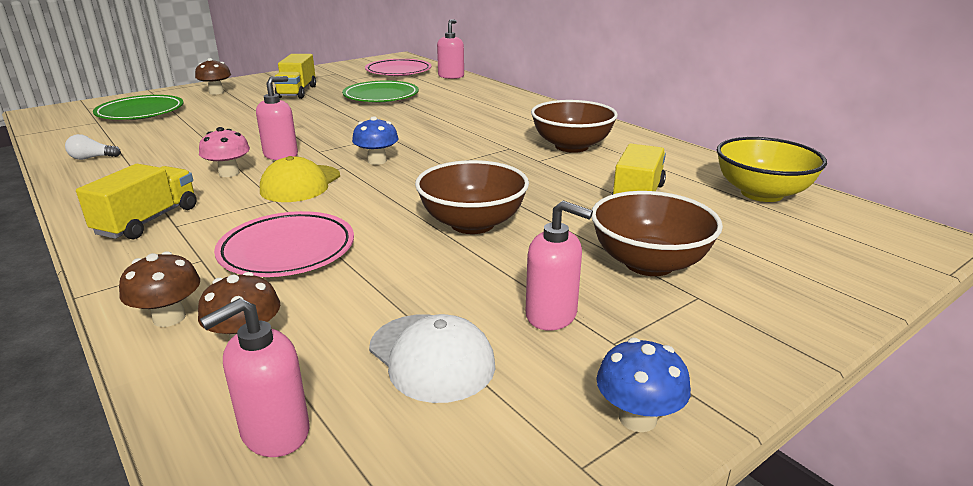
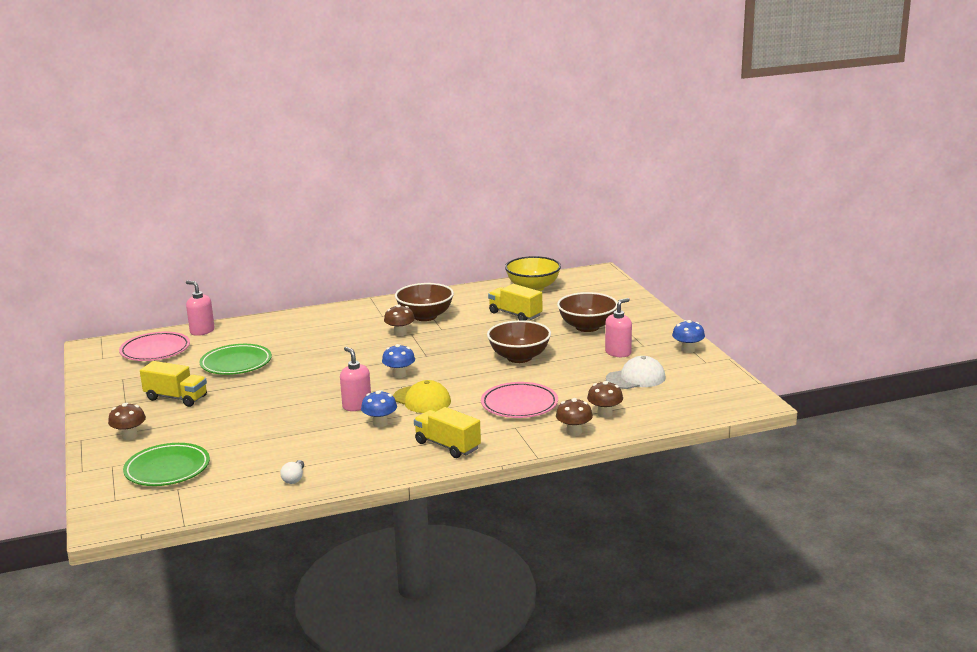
camera: 70 degrees left, 5 degrees down
pink mushroom [199,127,250,177] -> blue mushroom [361,390,397,427]
pink soap dispenser [200,298,309,457] -> none
none -> brown mushroom [384,304,415,336]

